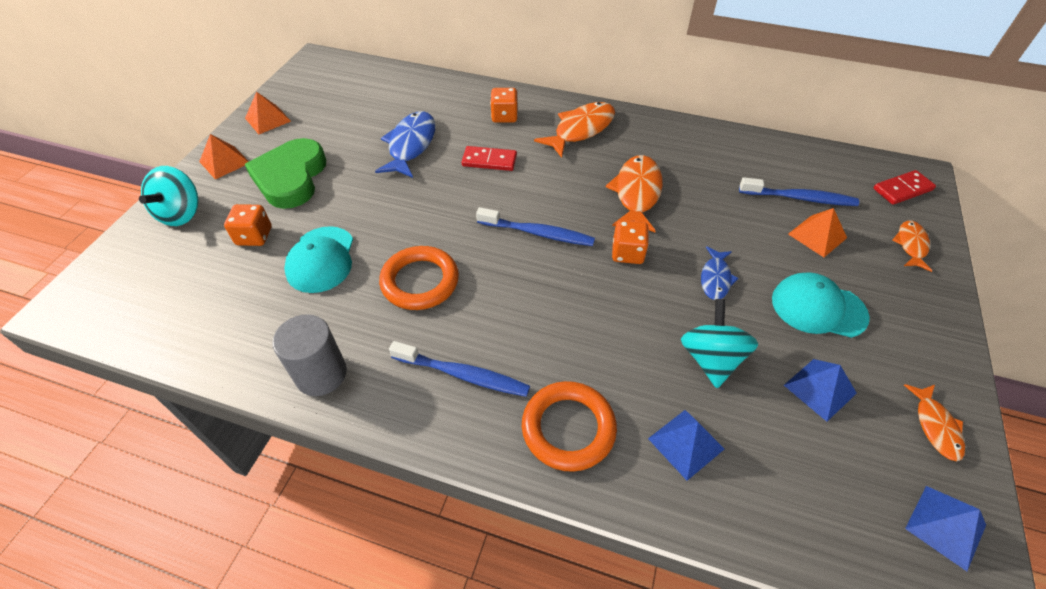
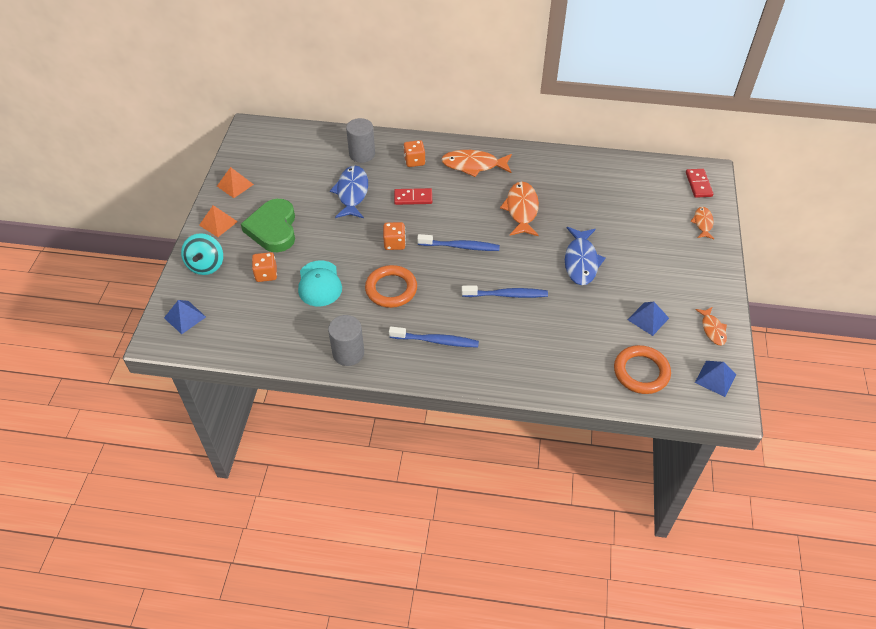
camera: 10 degrees left, 0 degrees up
orange ring [522,381,617,472] -> orange ring moved to [614,345,671,394]
orange fish [534,102,615,158] -> orange fish turned 120 degrees counterclockwise [441,150,512,177]
orange dice [612,220,649,264] -> orange dice moved to [383,222,406,250]
blue pyramid [648,410,724,481] -> blue pyramid moved to [164,300,206,334]
turquoise spinning top [681,299,758,388] -> none
blue fish [701,246,738,300] -> blue fish [565,227,606,285], size x1.73
blue toothbrush [739,177,859,206] -> blue toothbrush moved to [461,286,548,298]
turquoise cap [772,272,870,338] -> none
orange pyramid [788,208,847,257] -> none
red domino [874,170,936,205] -> red domino turned 60 degrees counterclockwise [686,169,713,198]
none -> grey cylinder [346,118,375,163]

